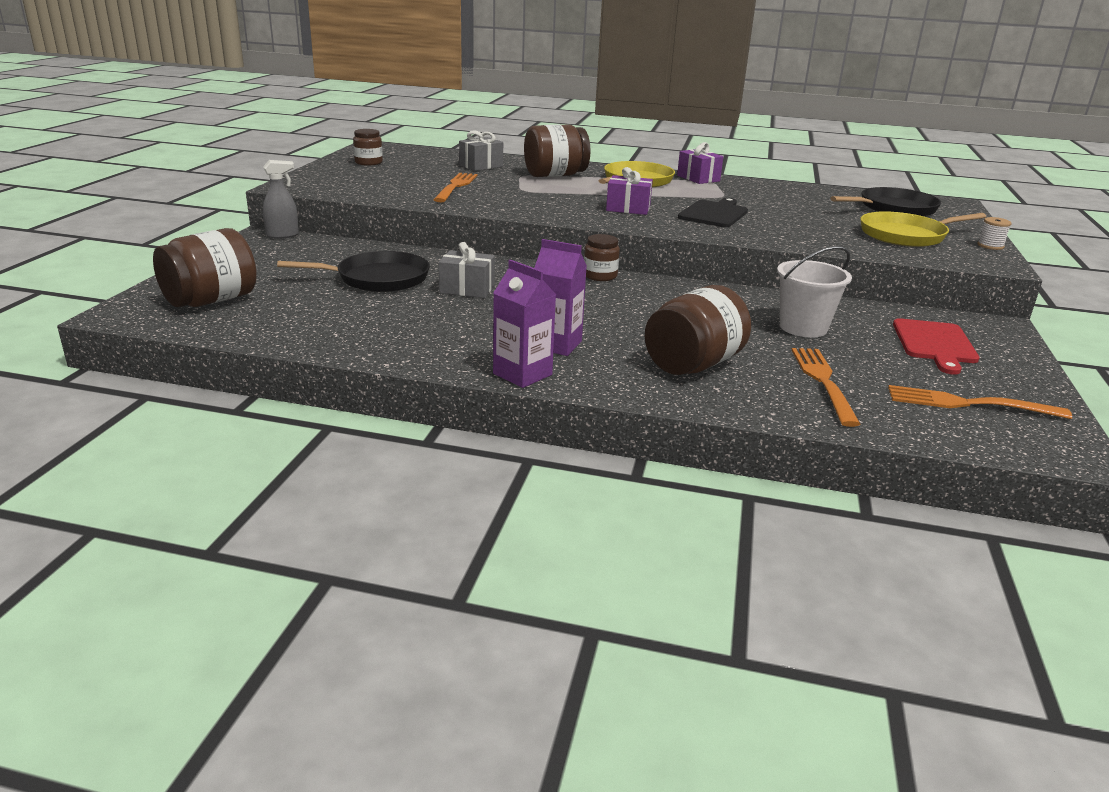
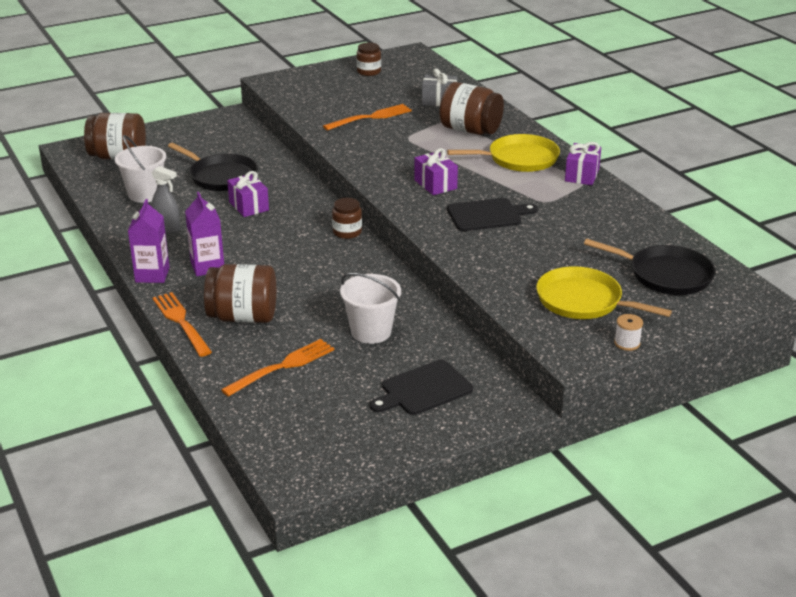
camera: 50 degrees right, 5 degrees up
grey spray bottle [263,160,299,239] -> grey spray bottle moved to [151,166,180,234]
grey gift [439,242,495,298] -> purple gift [227,171,269,217]
orange fork [888,385,1072,419] -> orange fork moved to [153,292,212,357]
red cutting board [893,318,980,375] -> black cutting board [370,360,473,415]
none -> white bucket [115,135,166,203]

